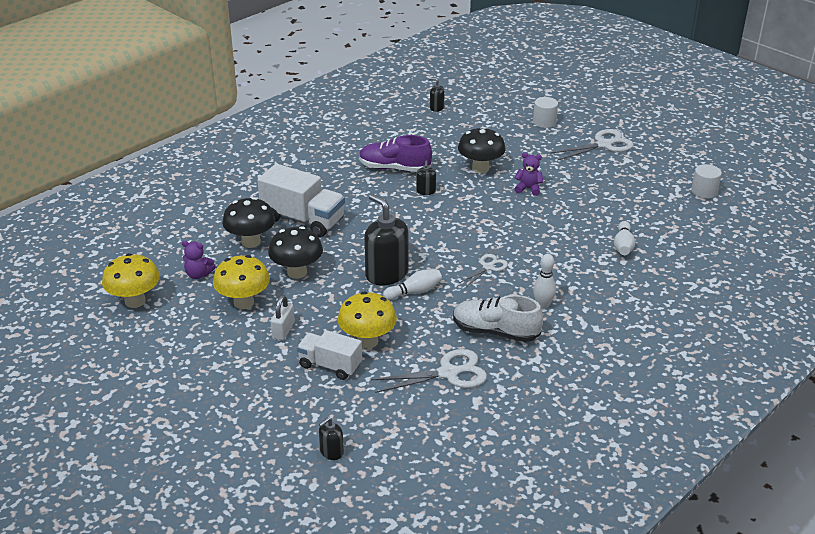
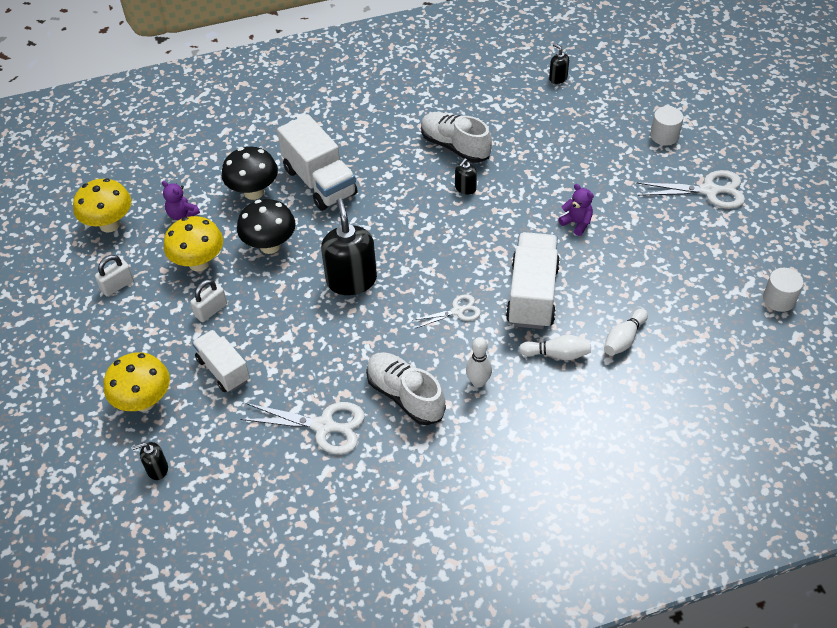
camera: 30 degrees right, 15 degrees up
yellow mushroom [338,292,397,348] -> yellow mushroom moved to [104,352,170,412]
purple shoe [359,135,432,172] -> white shoe [421,112,492,163]
white bowling pin [383,270,442,300] -> white bowling pin moved to [519,335,591,360]
black mushroom [458,127,506,173] -> none
none -> white padlock [95,255,134,296]
none -> white truck [506,232,560,329]

